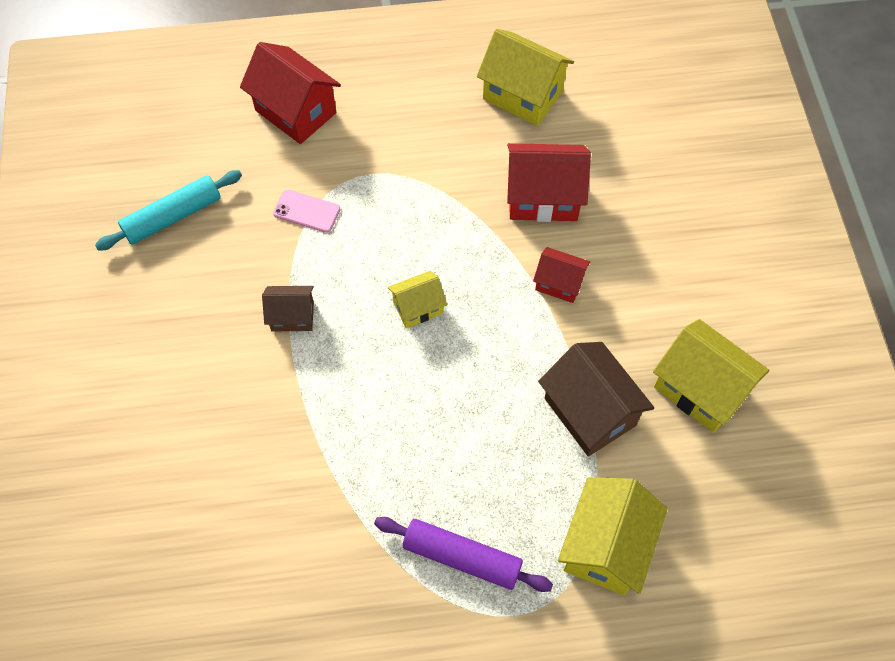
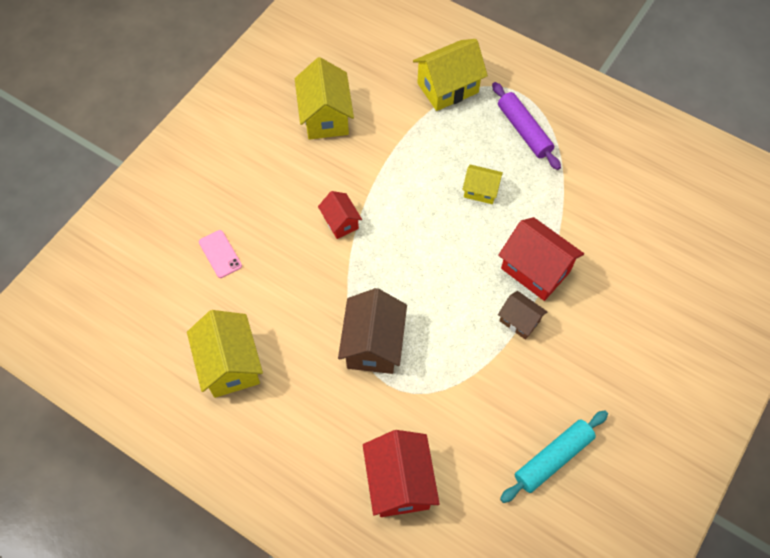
camera: 140 degrees left, 0 degrees up
turquoise rolling pin [95,170,242,251] -> turquoise rolling pin turned 45 degrees counterclockwise [500,410,608,503]
pink phone [273,190,341,233] -> pink phone moved to [199,230,242,278]
yellow house [388,271,447,328] -> yellow house moved to [462,165,503,204]
red house [507,143,591,222] -> red house moved to [498,217,584,301]
brown house [538,342,654,457] -> brown house moved to [338,288,407,374]

